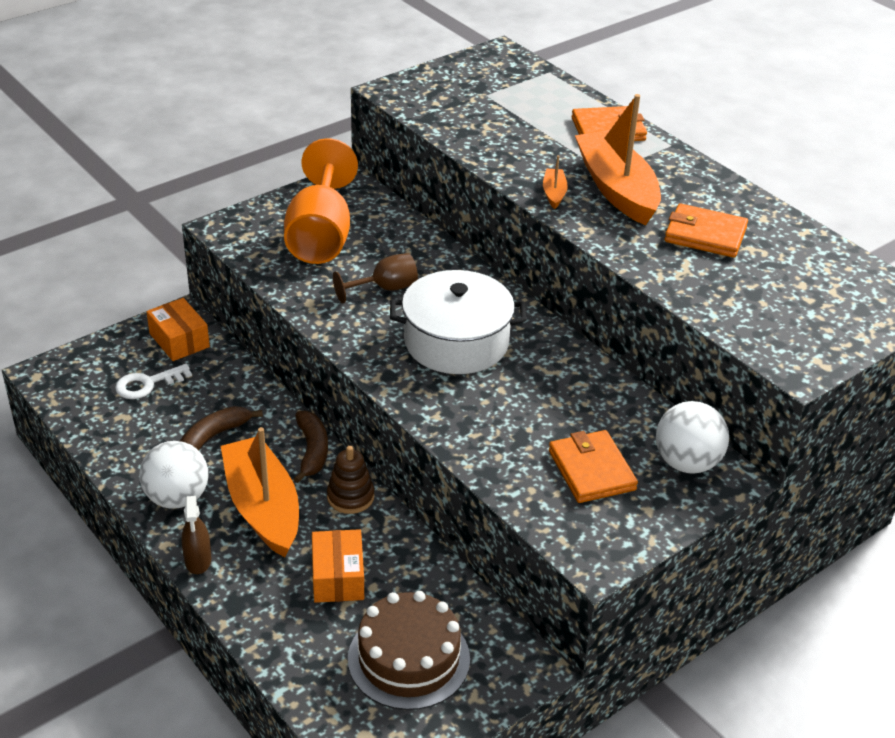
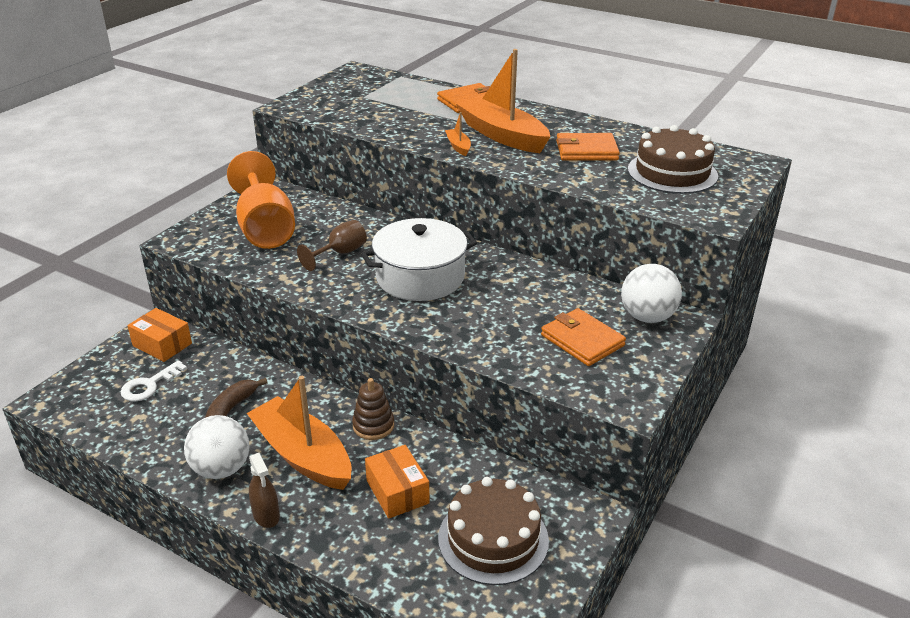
camera: 20 degrees left, 5 degrees down
brown banana [294,411,328,483] -> none
none -> brown cake [628,125,718,194]

